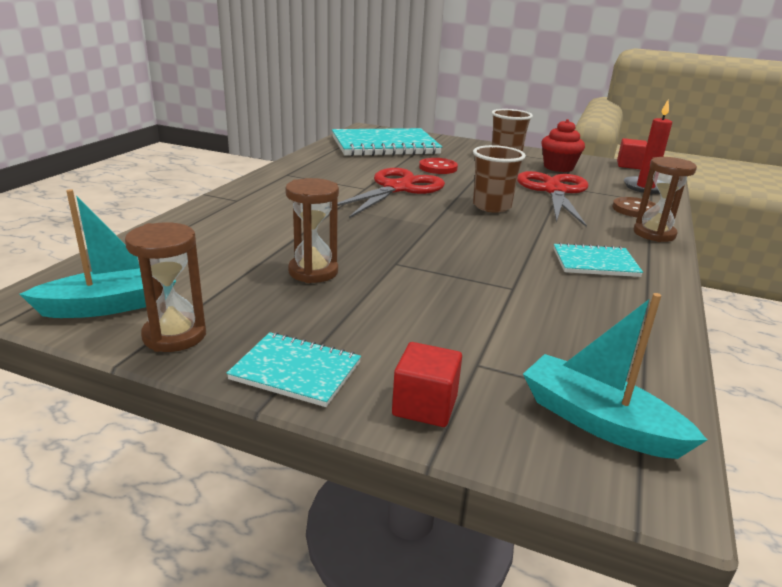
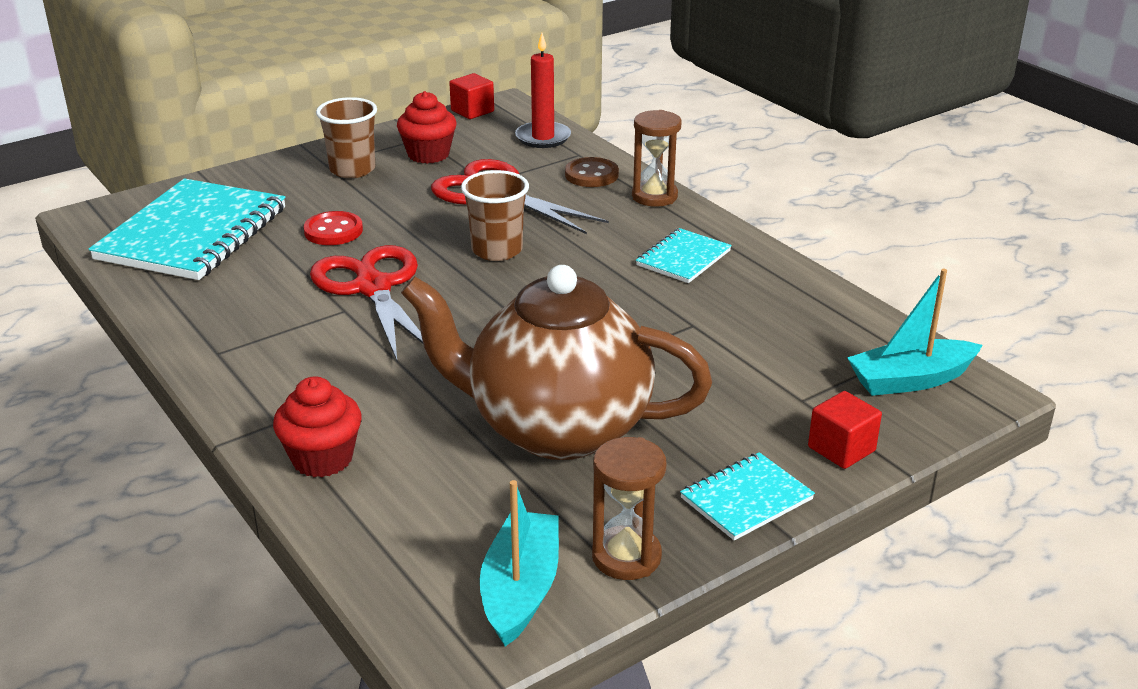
camera: 55 degrees left, 5 degrees up
brown hourglass [285,178,339,283] -> brown teapot [401,265,712,460]
none -> red cupcake [273,376,362,477]

